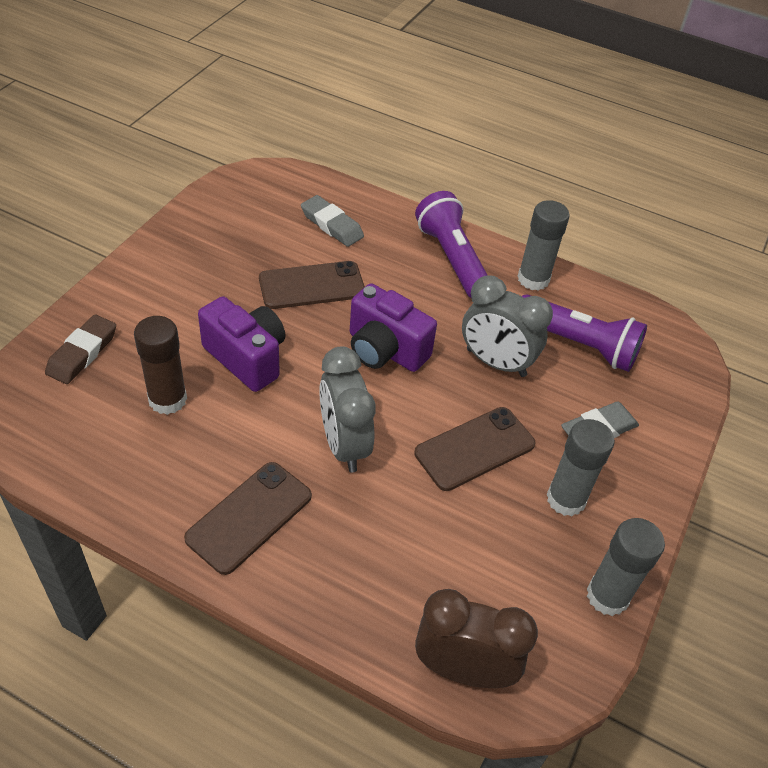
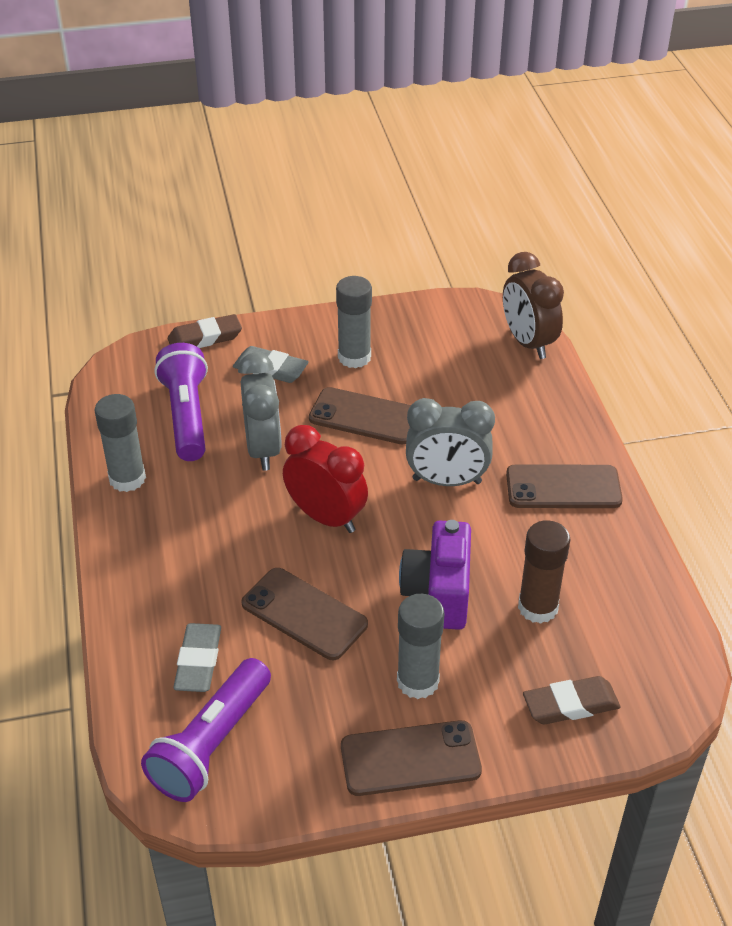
camera: 125 degrees left, 5 degrees down
grey clock [319,346,376,472] -> grey clock turned 60 degrees clockwise [406,398,495,486]
purple camera [350,283,437,372] -> red clock [283,425,368,533]
purple flashlight [415,191,488,298] -> purple flashlight moved to [141,658,271,802]
grey glue stick [587,518,665,616] -> grey glue stick moved to [397,594,445,699]
none -> brown eraser [168,314,242,348]
none -> brown phone [341,720,482,796]

